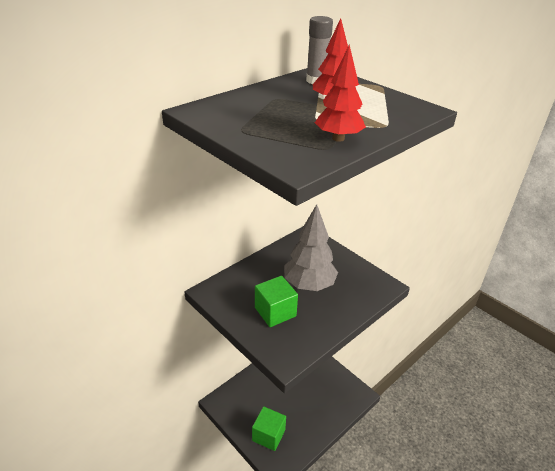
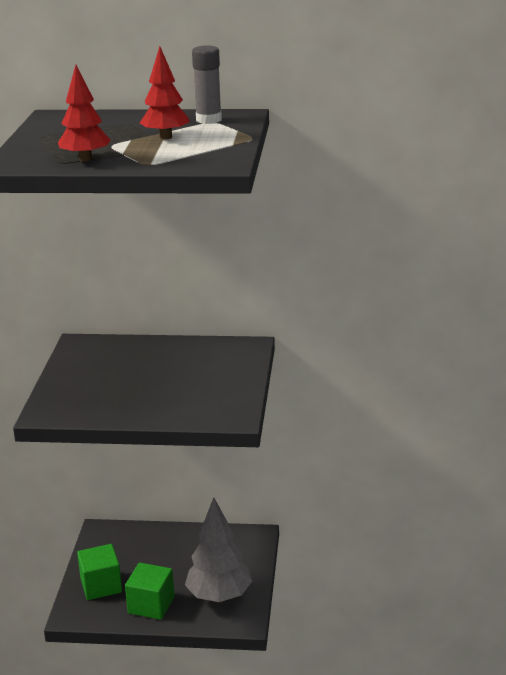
camera: 50 degrees right, 10 degrees down
green cube [255,276,298,327] -> green cube moved to [125,563,175,620]
grey tree [284,204,338,291] -> grey tree moved to [185,498,252,602]

